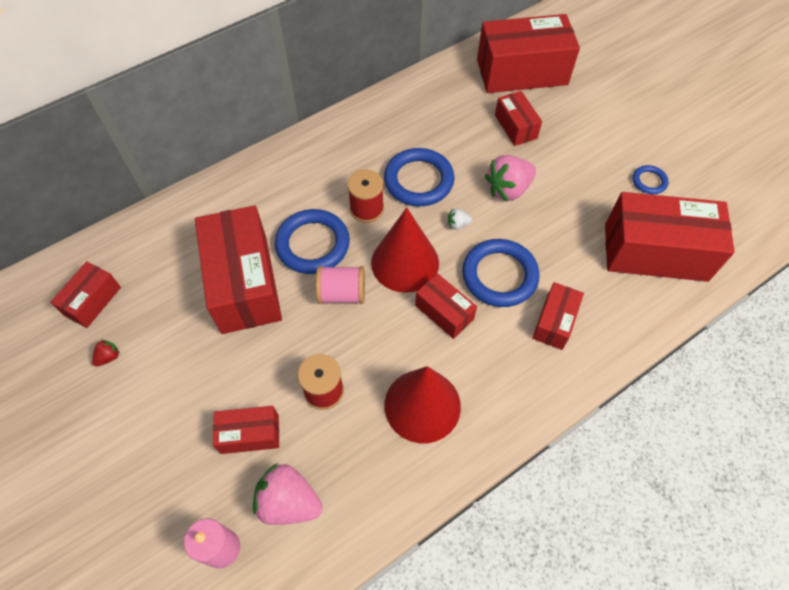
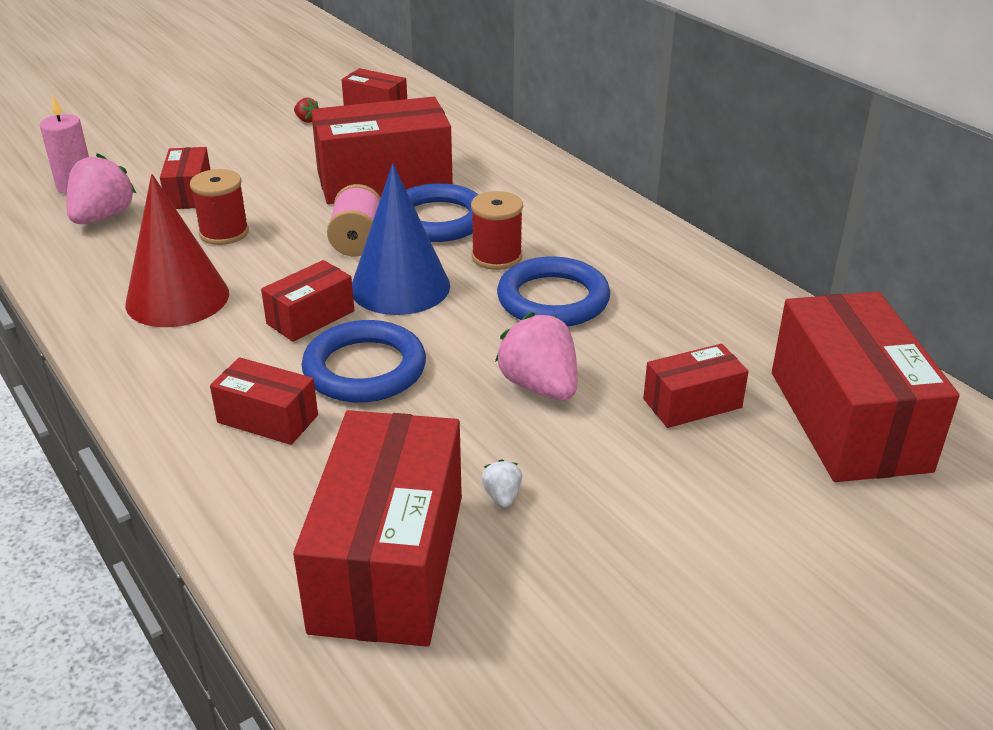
camera: 90 degrees right, 25 degrees down
red cone [371,208,439,293] -> blue cone [352,164,450,315]
white strawberry [448,208,472,230] -> white strawberry moved to [481,459,522,507]
blue ring [632,165,669,194] -> none

